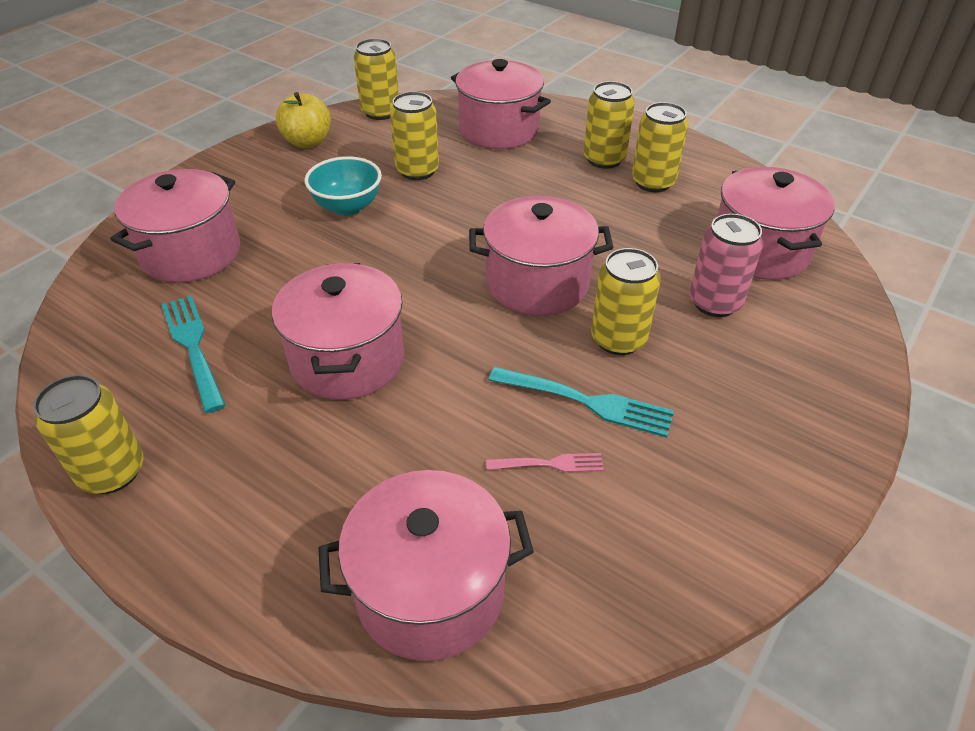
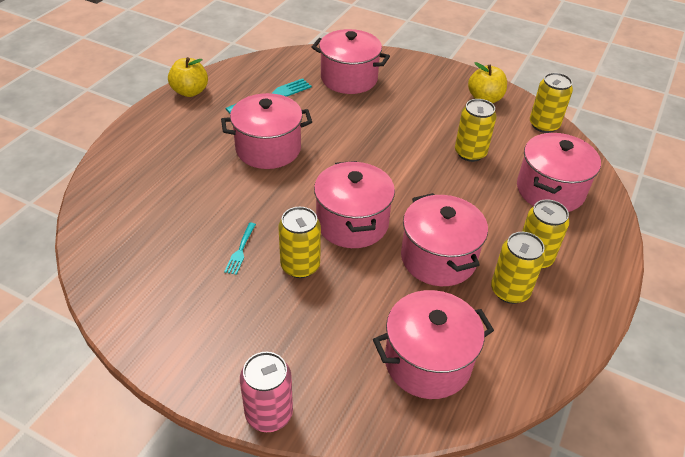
camera: 80 degrees right, 0 degrees up
yellow can [33,375,143,494] -> yellow apple [168,57,208,97]
turquoise bowl [305,156,382,216] -> none
pink pot [318,470,534,661] -> pink pot moved to [401,193,488,286]
pink fork [486,453,604,472] -> none
turquoise fork [489,367,674,438] -> turquoise fork [224,223,256,275], size x0.58
pink can [690,214,763,317] -> pink can moved to [240,352,293,432]

